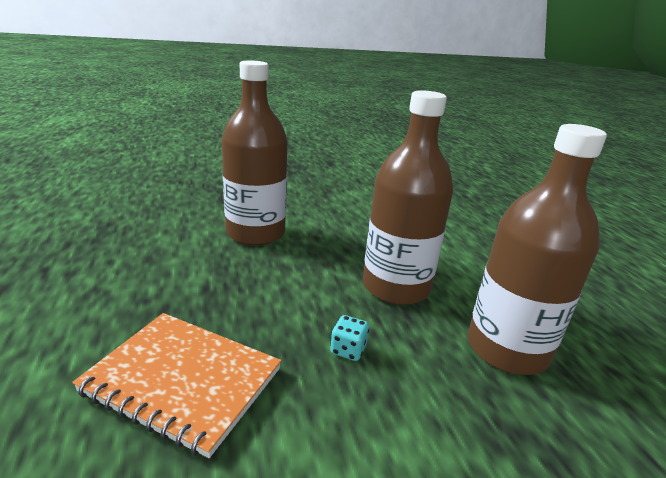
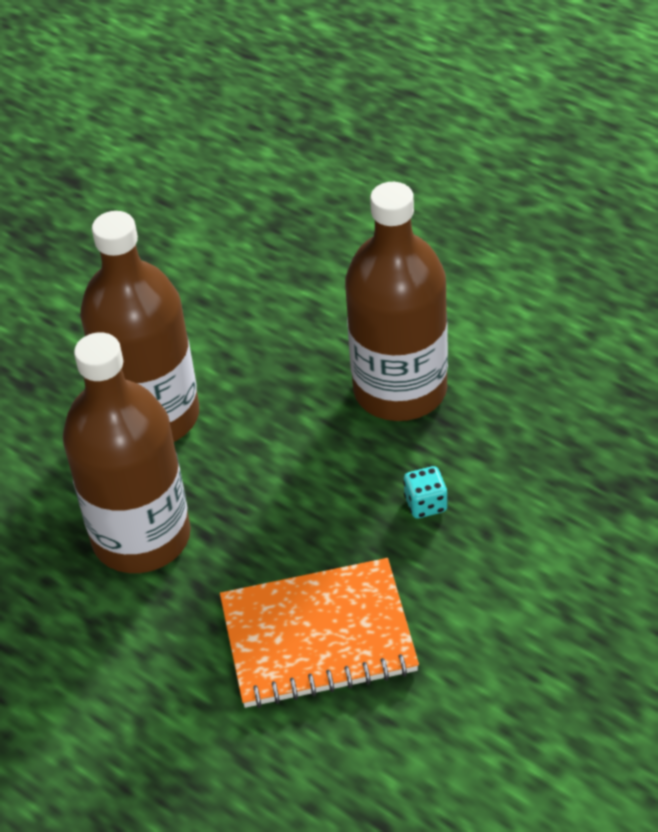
camera: 30 degrees left, 20 degrees up
brown bottle [468,124,607,375] -> brown bottle moved to [63,332,191,573]

